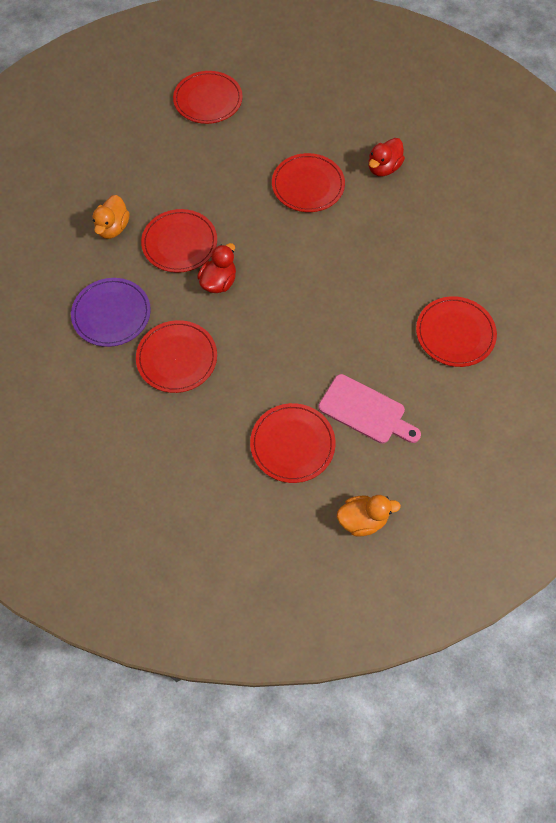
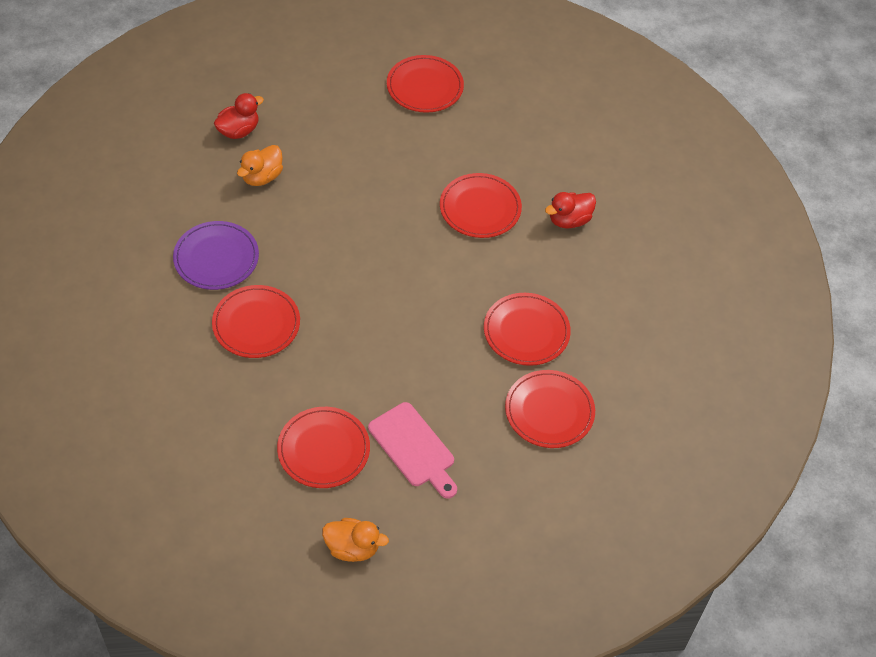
camera: 20 degrees right, 10 degrees down
red plate [141,209,217,273] -> red plate moved to [484,293,571,366]
red duck [197,243,236,293] -> red duck moved to [214,93,264,139]

